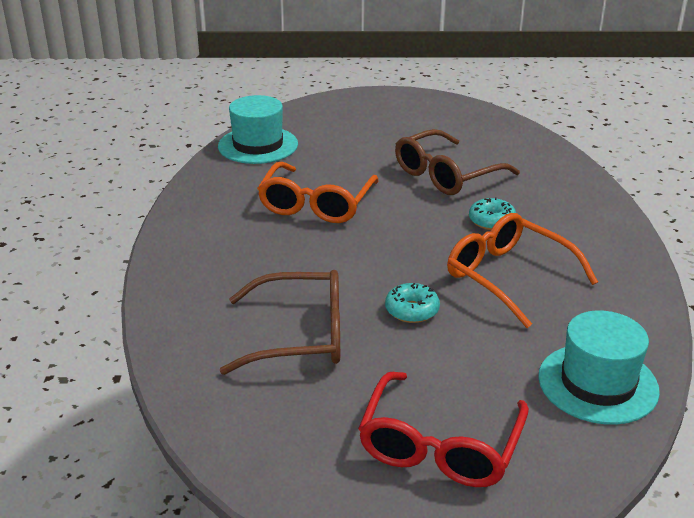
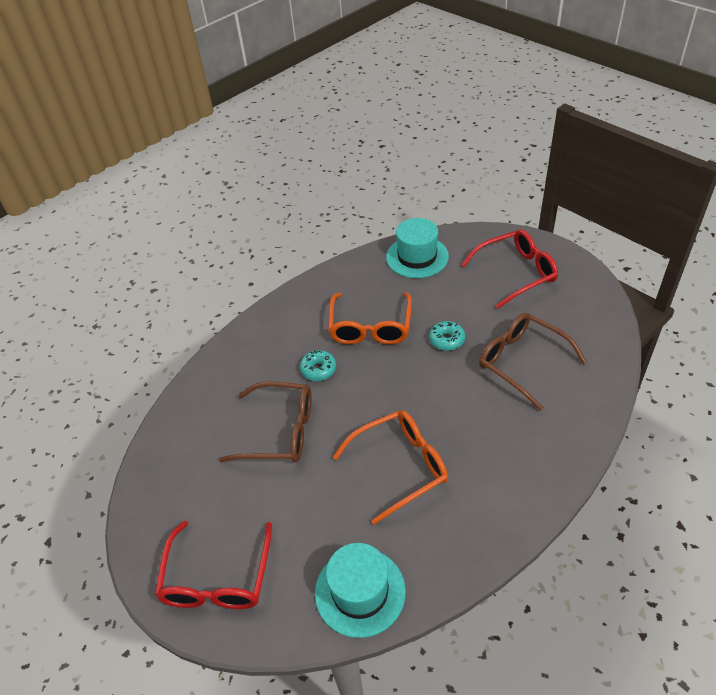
camera: 130 degrees left, 15 degrees up
none -> red glasses [155,521,272,609]

